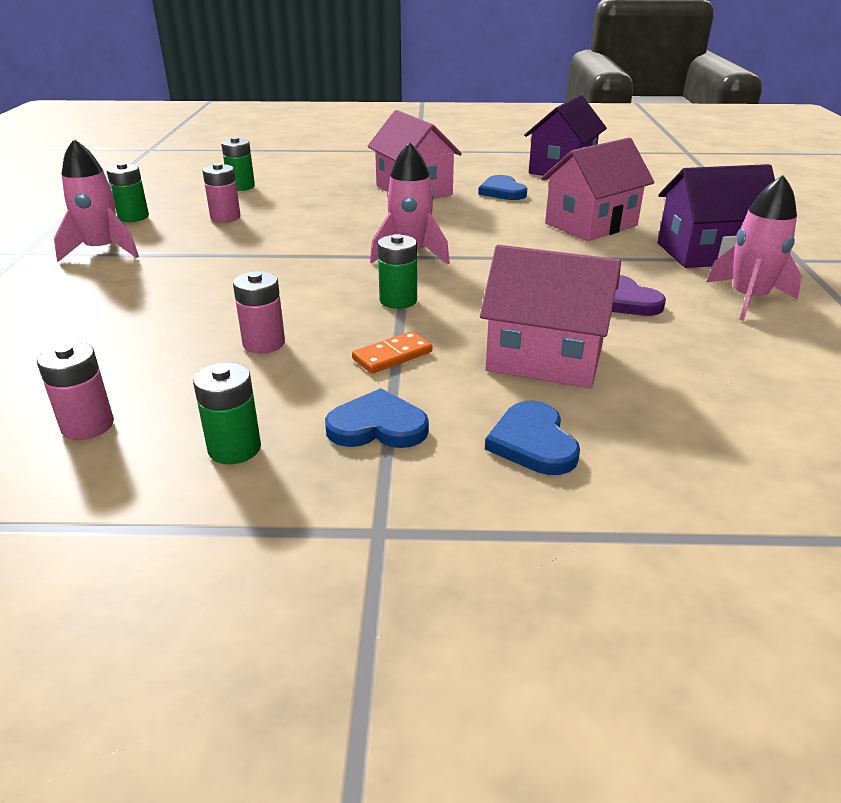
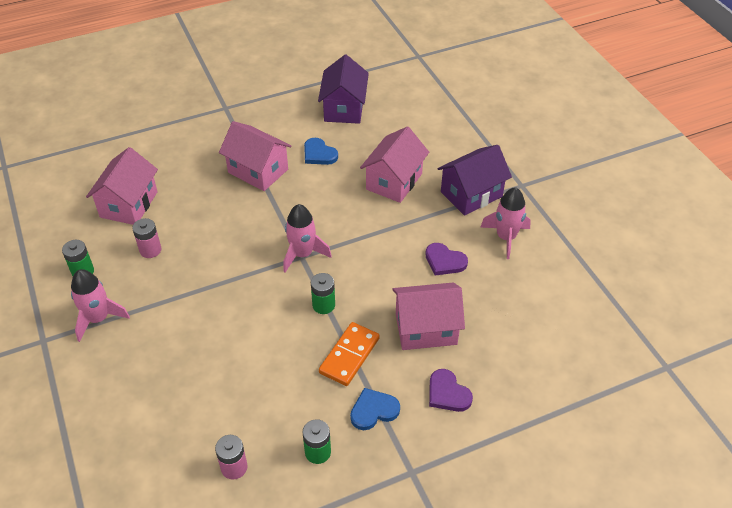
camera: 25 degrees left, 15 degrees up
green battery [221,137,255,191] -> pink house [86,147,158,225]
pink battery [233,271,285,354] -> none
orange domino [352,331,432,374] -> orange domino [319,322,380,386], size x1.62
blue heart [485,401,580,475] -> purple heart [429,369,473,412]

